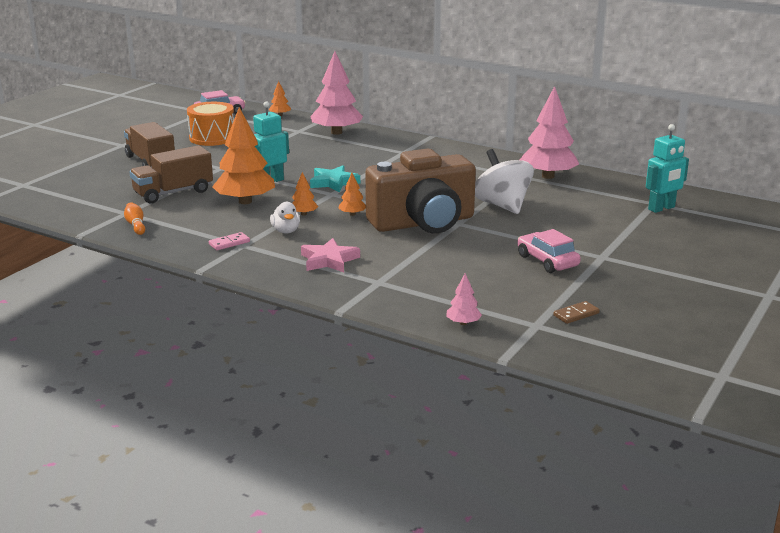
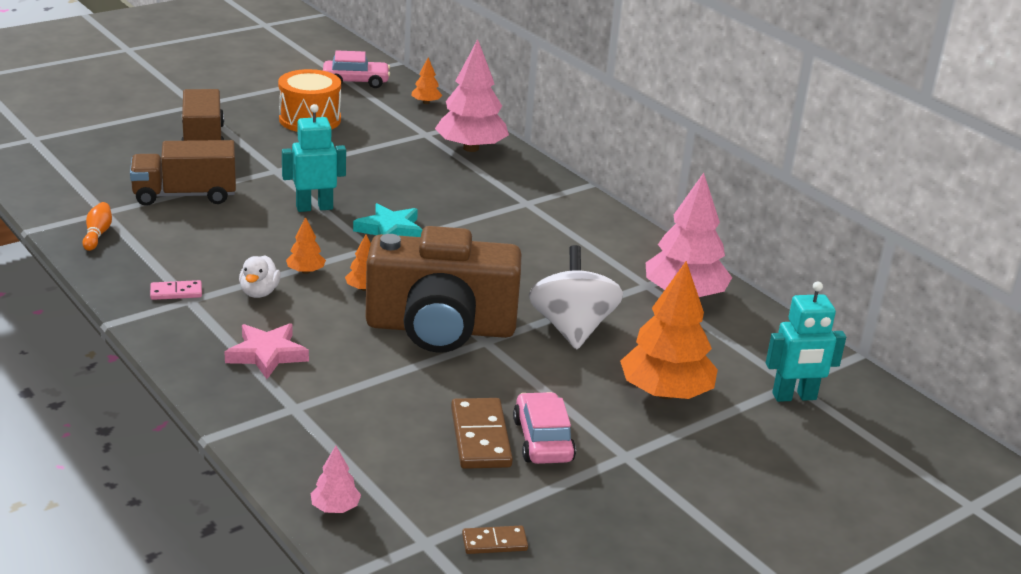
camera: 20 degrees right, 5 degrees up
orange tree [212,107,275,204] -> orange tree moved to [620,261,718,399]
none -> brown domino [451,398,513,469]

